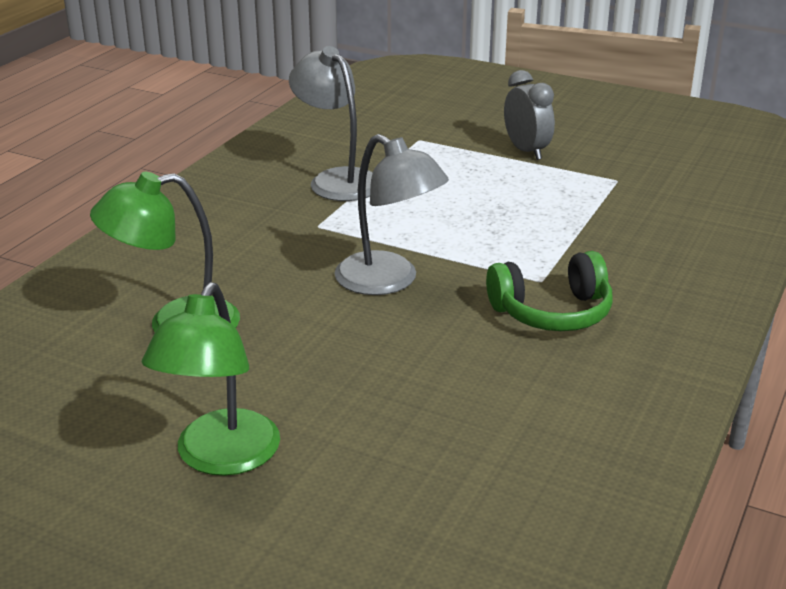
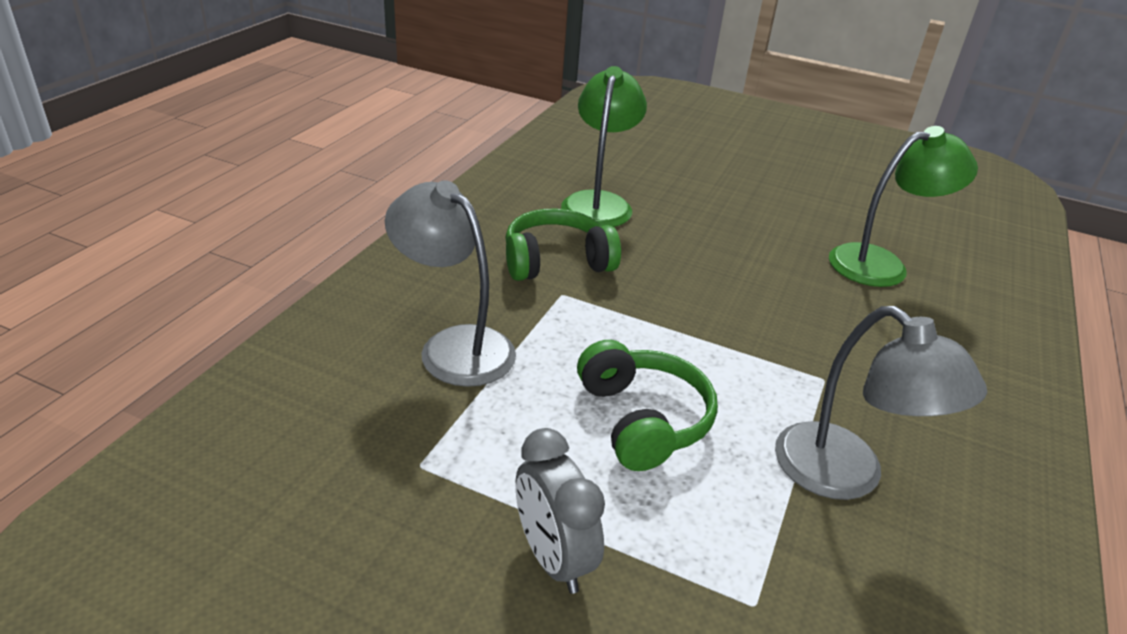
camera: 175 degrees right, 5 degrees up
green lamp [142,282,280,476] -> green lamp moved to [561,66,647,227]
grey lamp [335,134,449,295] -> grey lamp moved to [385,180,516,387]
none -> green headphones [577,340,718,471]

